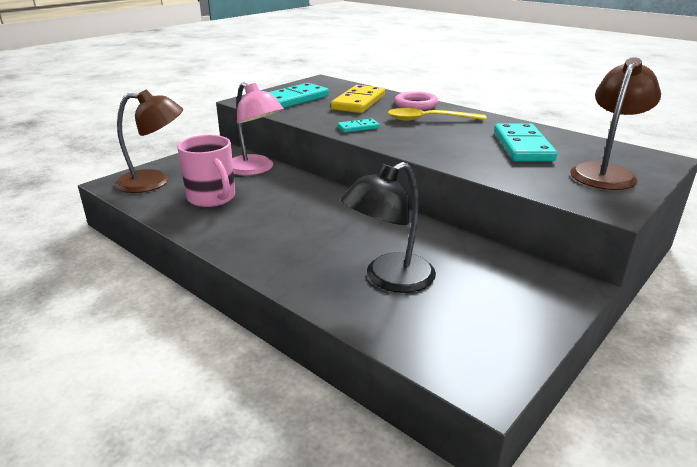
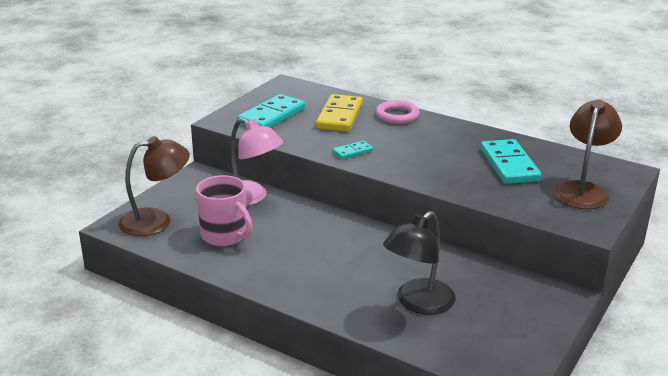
camera: 10 degrees left, 0 degrees up
yellow spoon [388,108,487,121] -> none

